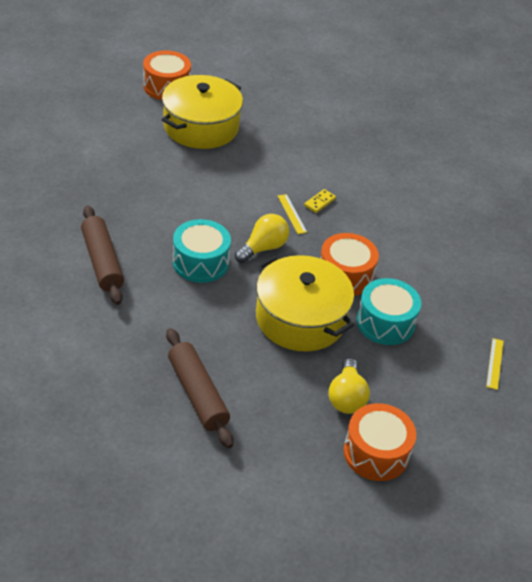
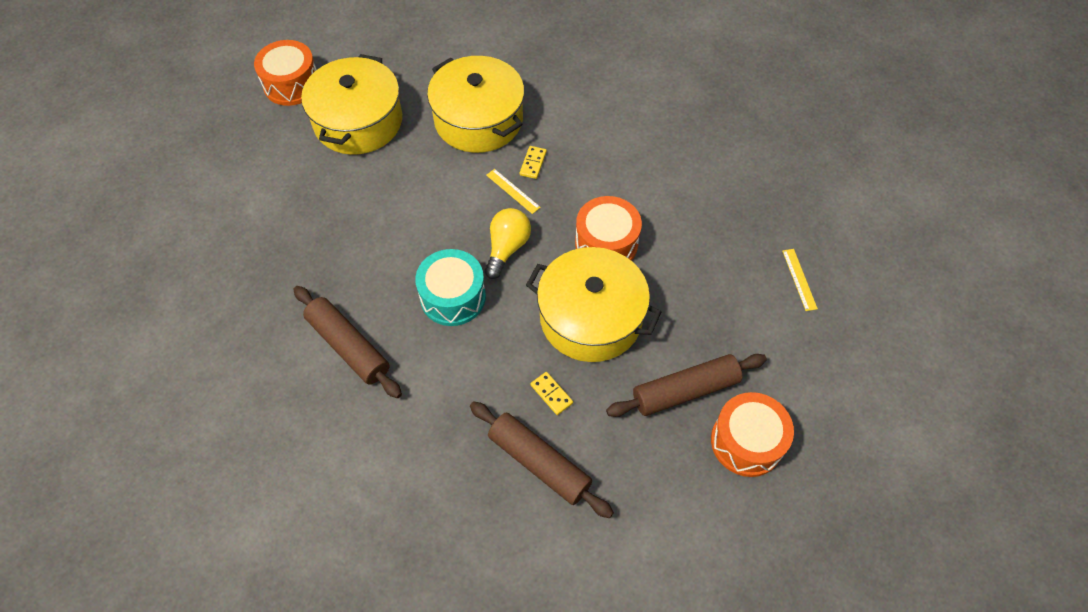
camera: 20 degrees left, 15 degrees up
yellow light bulb [329,358,370,414] -> brown rolling pin [606,354,767,417]
turquoise drum [357,278,421,345] -> none
none -> yellow pot [427,56,524,153]
none -> yellow domino [531,372,573,415]

